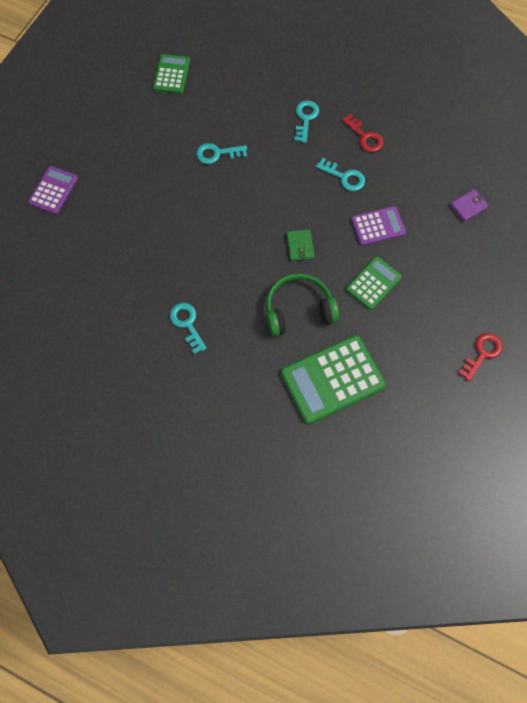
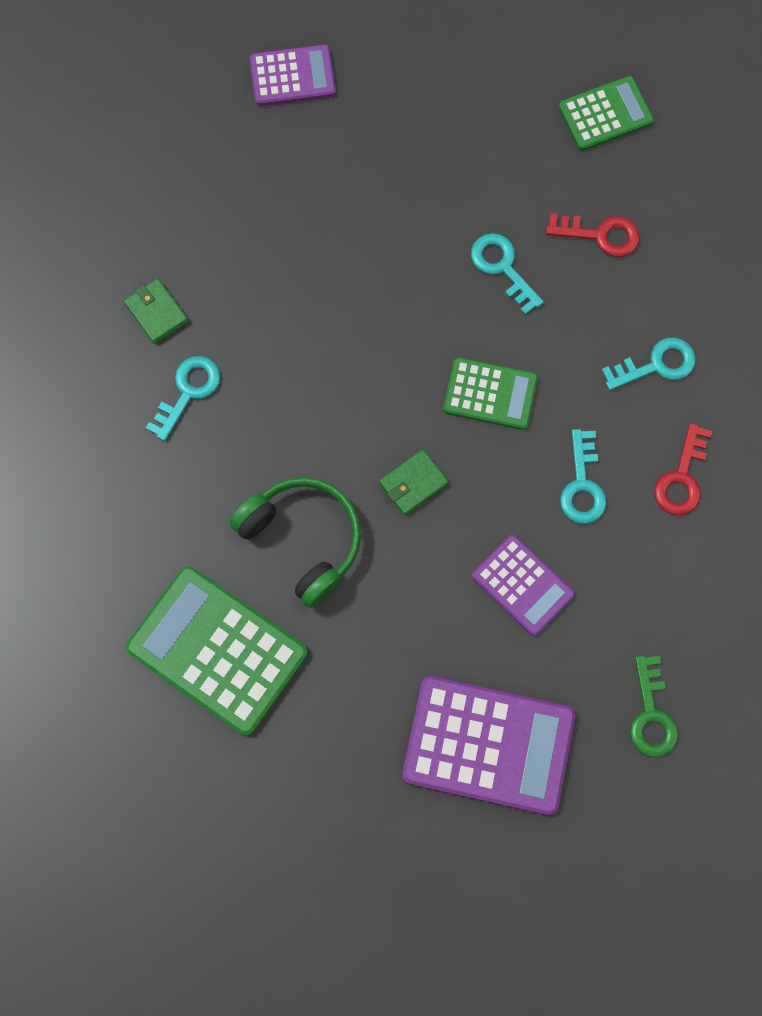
camera: 60 degrees right, 5 degrees up
green calculator [346,257,402,310] -> green calculator moved to [443,357,538,430]
purple wallet [450,189,489,222] -> green key [630,655,678,758]
red key [458,333,503,381] -> red key moved to [546,213,640,257]
none -> green wallet [124,278,188,344]
none -> purple calculator [402,676,575,815]

